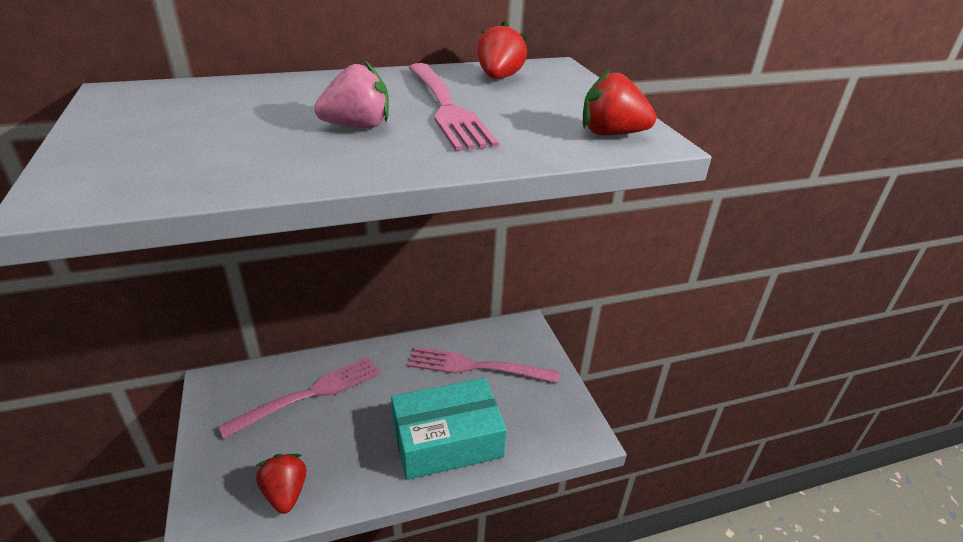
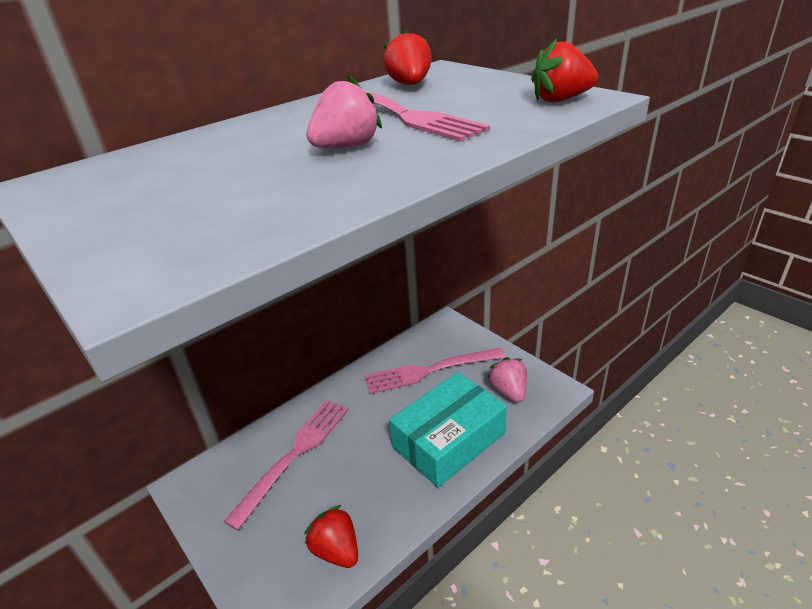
camera: 20 degrees left, 0 degrees up
none -> pink strawberry [487,357,527,403]

